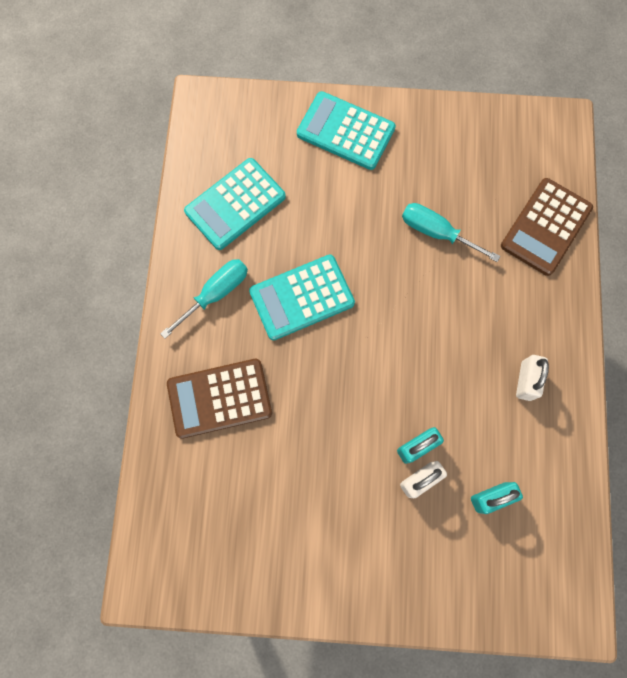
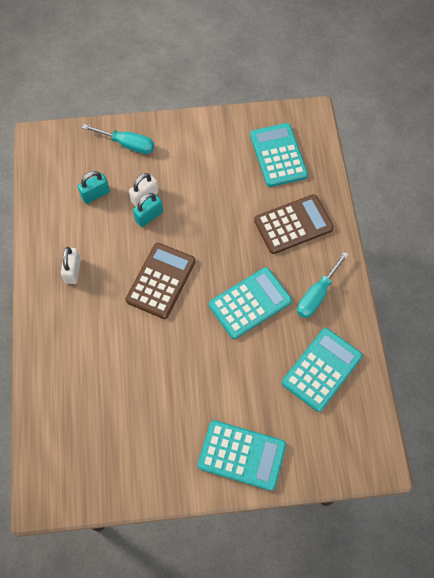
camera: 170 degrees right, 10 degrees down
turquoise screwdriver [402,203,500,262] -> turquoise screwdriver moved to [82,124,155,154]
brown calculator [501,178,593,276] -> brown calculator moved to [126,243,196,319]
none -> turquoise calculator [250,123,308,187]

